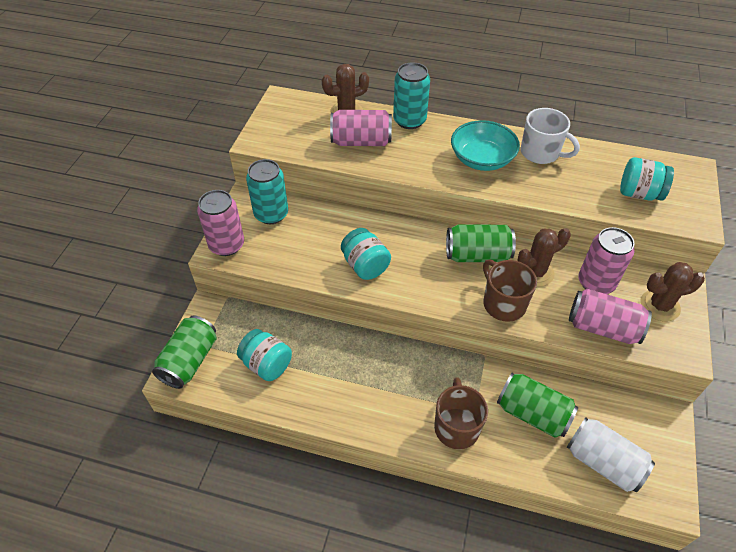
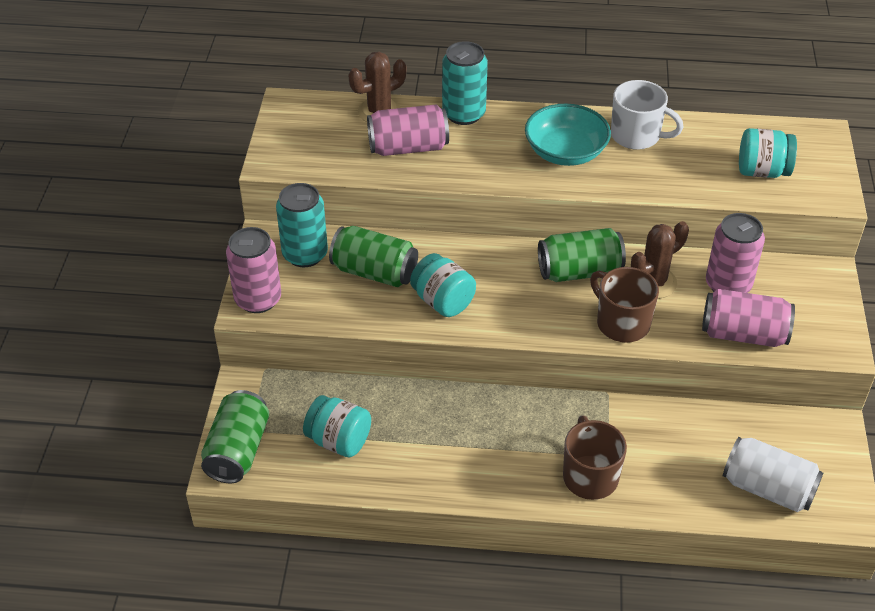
camera: 10 degrees left, 5 degrees down
green can [497,373,578,438] -> green can moved to [329,226,418,287]
brown cactus [640,262,705,322] -> none

